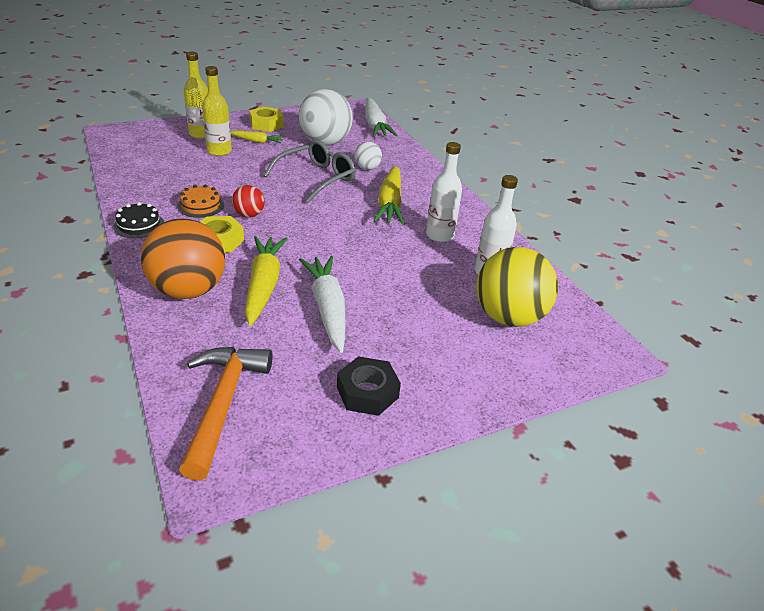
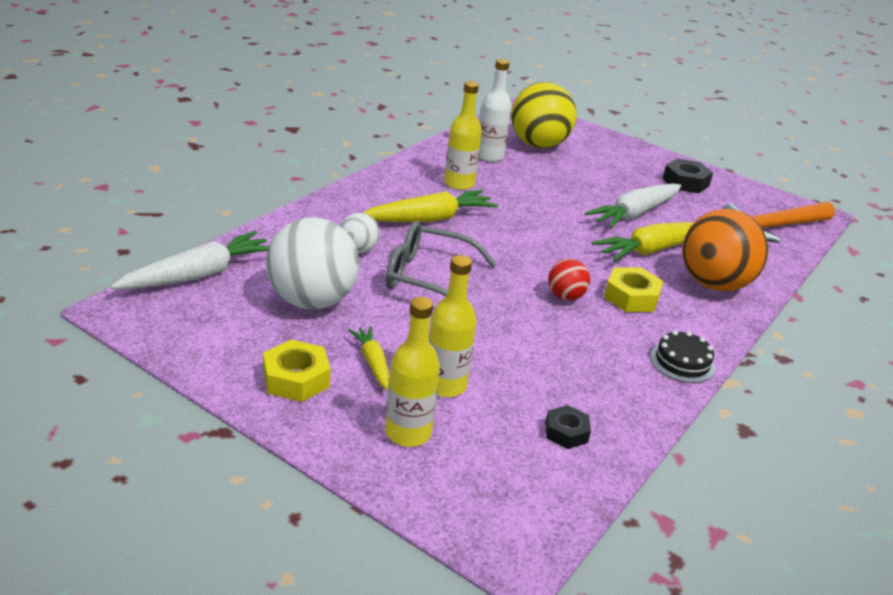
camera: 120 degrees left, 5 degrees down
orange cake [177,185,224,218] -> none
white bottle [426,142,462,242] -> yellow bottle [444,81,482,190]
none -> black nut [545,405,591,449]

